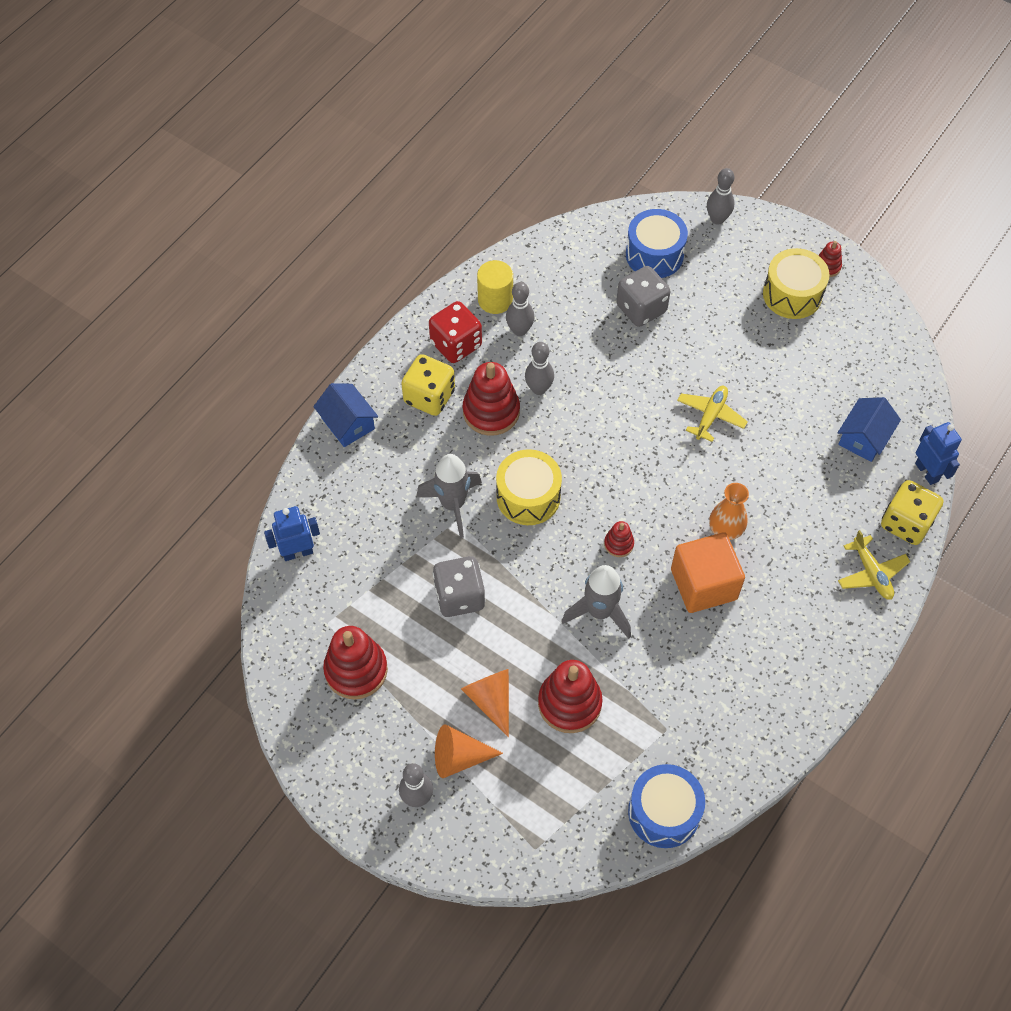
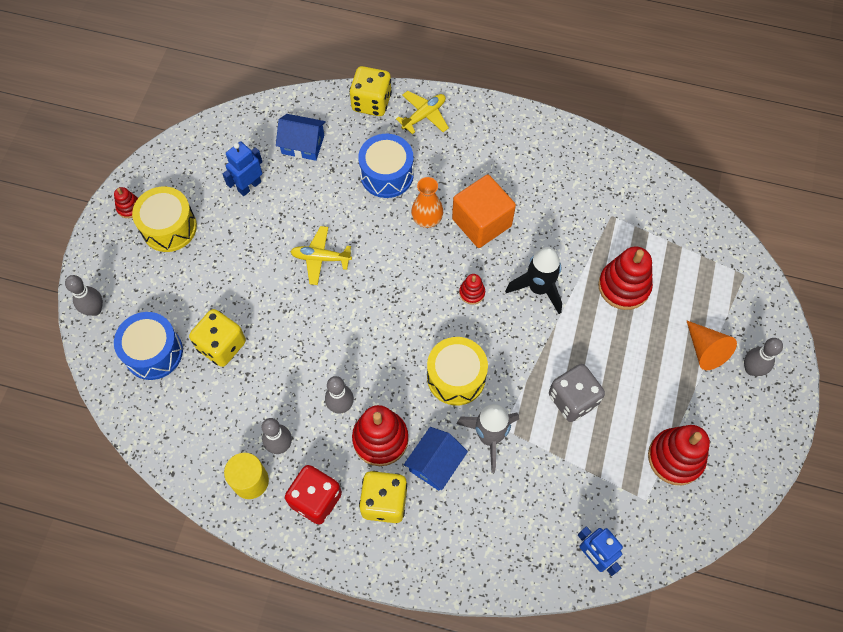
camera: 110 degrees left, 5 degrees up
blue house [313,383,378,447] -> blue house moved to [404,427,468,491]
orange cone [461,669,509,737] -> none
grey rocket [562,565,631,639] -> black rocket [505,247,562,314]
grey dice [616,266,670,327] -> yellow dice [189,309,246,367]
blue drum [628,764,705,848] -> blue drum moved to [358,134,414,198]
blue robot [915,422,962,485] -> blue robot moved to [223,141,262,196]

